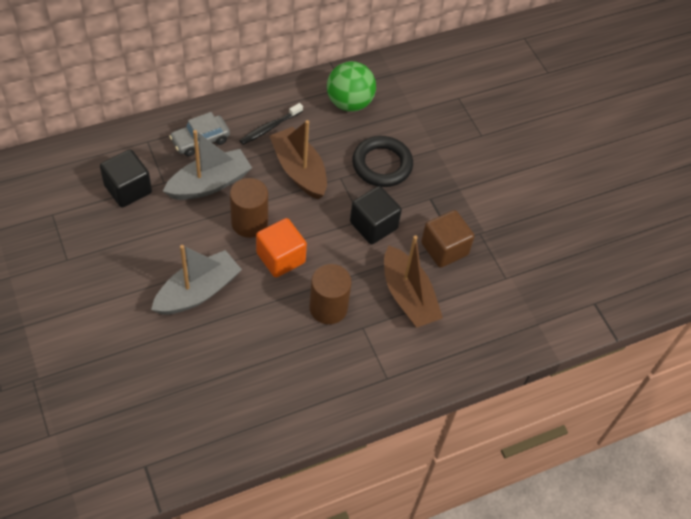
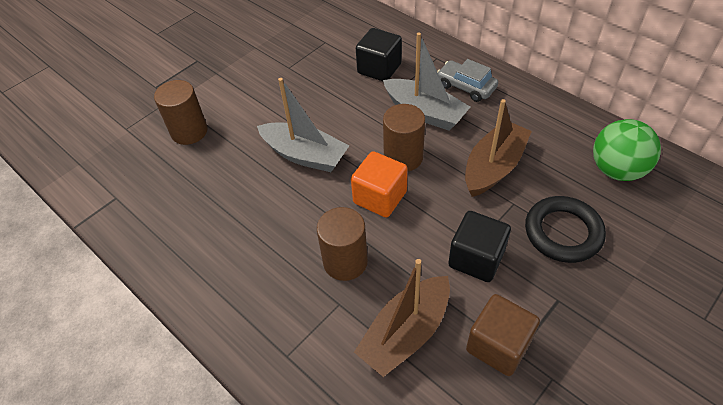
camera: 75 degrees right, 5 degrees down
black toothbrush [239,103,303,145] -> none
none -> brown cylinder [154,80,208,145]

